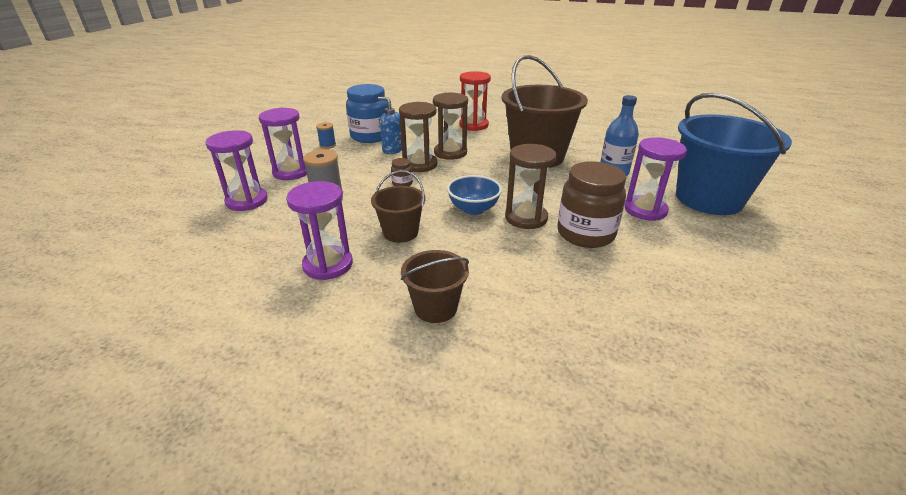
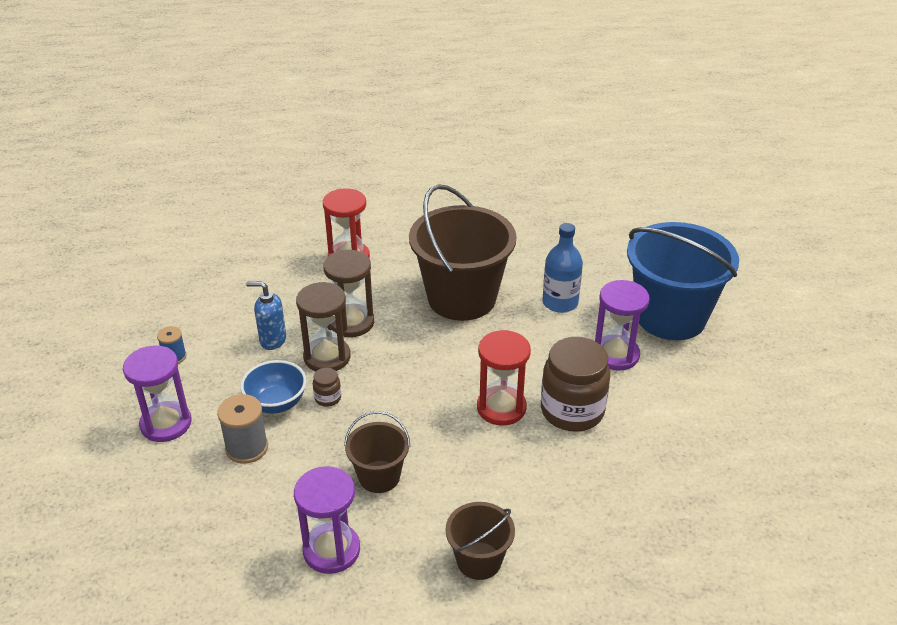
camera: 25 degrees left, 5 degrees up
purple hourglass [205,130,268,211] -> none
blue jar [346,84,388,143] -> none
blue bowl [447,175,502,215] -> blue bowl moved to [240,360,307,413]
brown hourglass [505,144,556,229] -> red hourglass [477,330,531,425]

